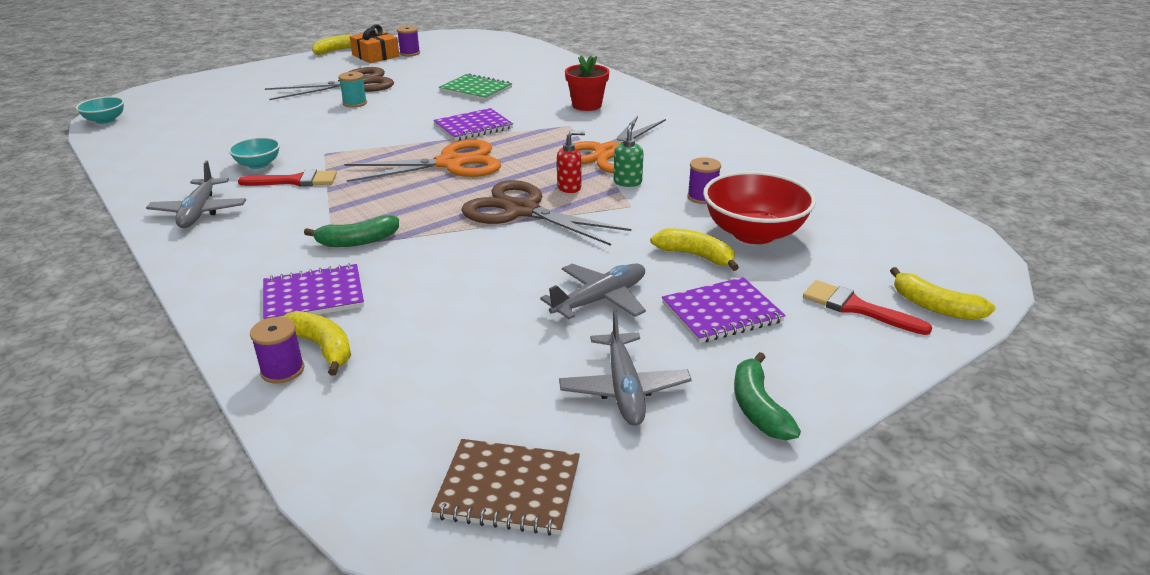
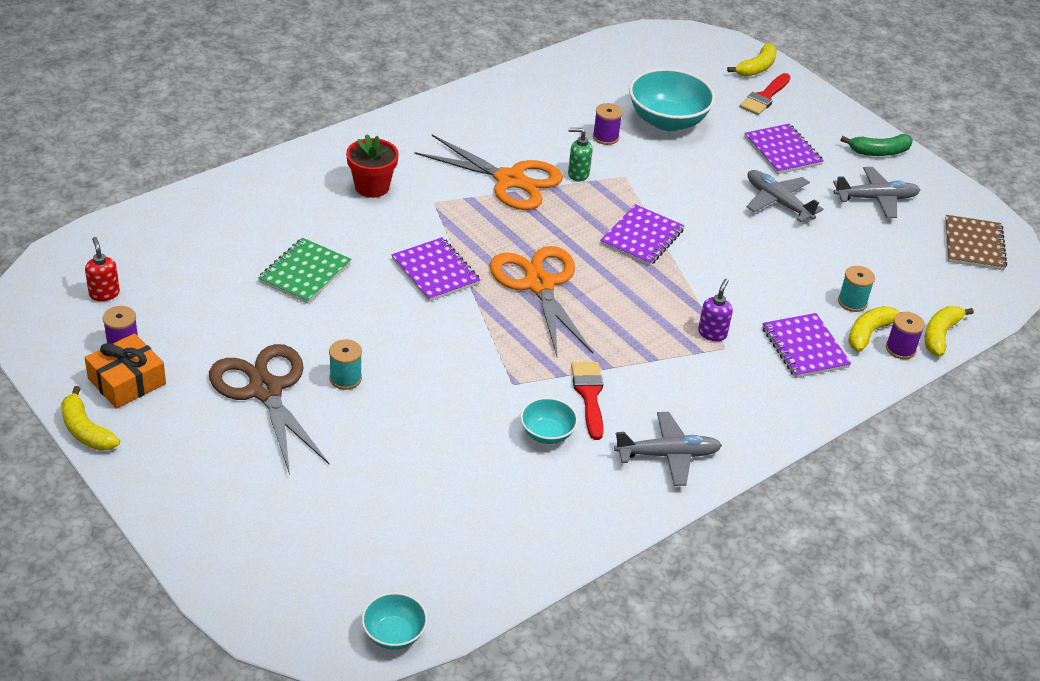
camera: 95 degrees left, 10 degrees up
green banana [304,215,399,247] -> purple soap dispenser [698,279,733,341]
brown scissors [461,180,631,246] -> purple notebook [600,204,685,266]
red soap dispenser [557,131,585,193] -> red soap dispenser moved to [85,237,120,301]
yellow banana [650,228,739,271] -> yellow banana moved to [925,306,974,357]
red bowl [703,171,816,244] -> turquoise bowl [629,68,715,131]
none -> turquoise spool [838,266,875,312]

